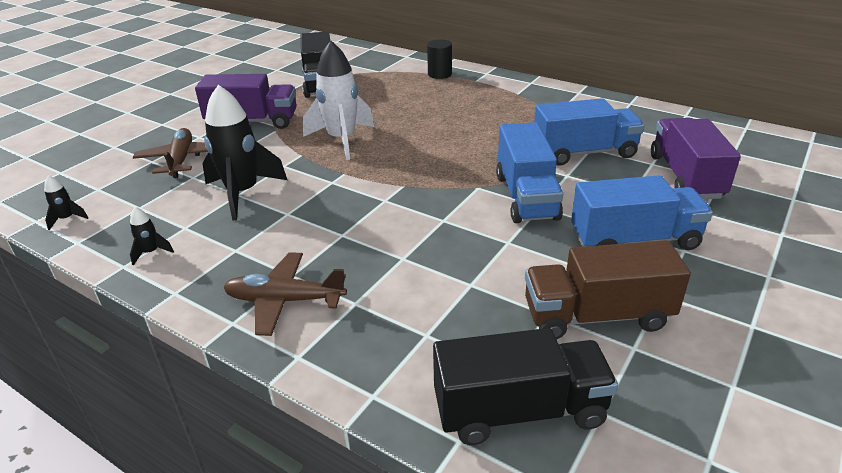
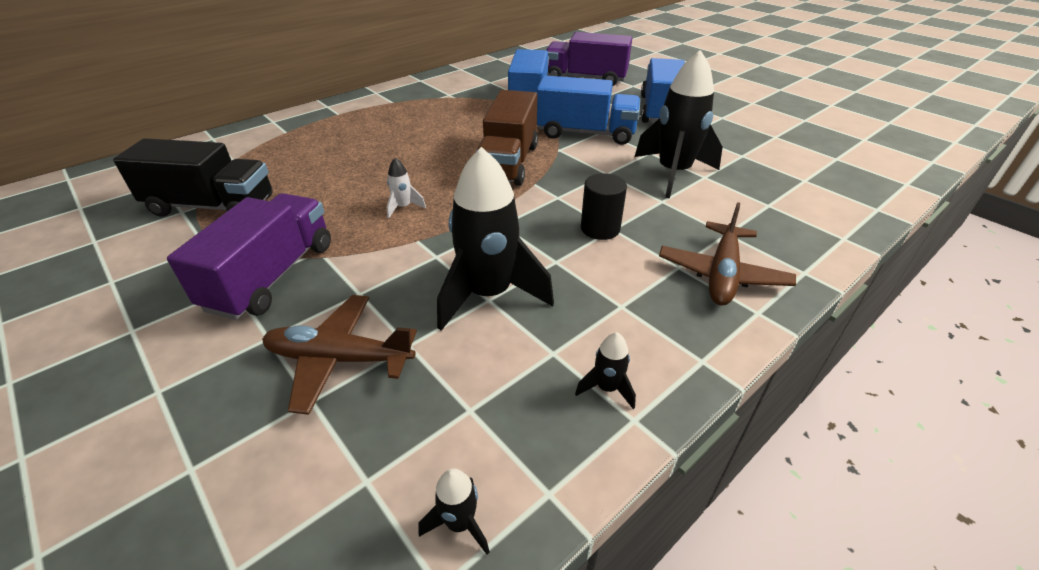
camera: 75 degrees left, 5 degrees up
white rocket [303,41,374,160] -> white rocket [387,158,426,219], size x0.42
black cylinder [427,39,452,79] -> black cylinder moved to [581,173,627,240]
black truck [433,328,618,445] -> none
brown truck [525,240,691,339] -> brown truck moved to [476,90,538,186]
none -> black rocket [635,50,723,198]

